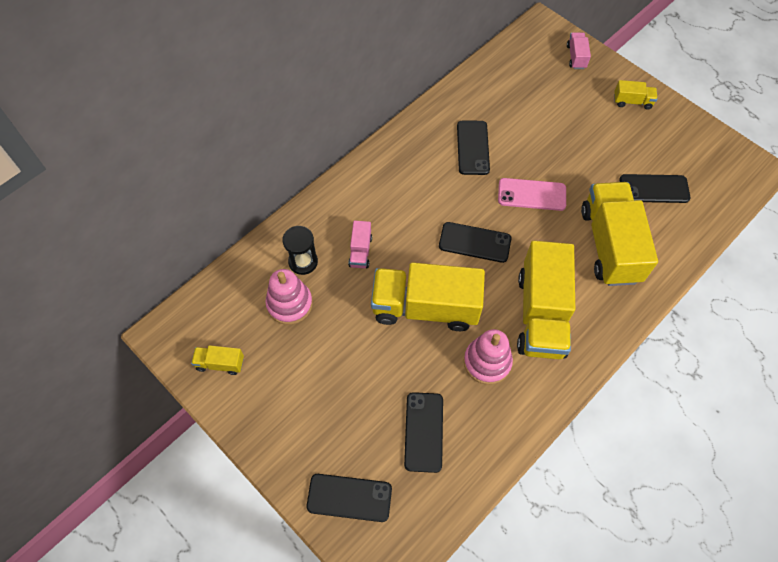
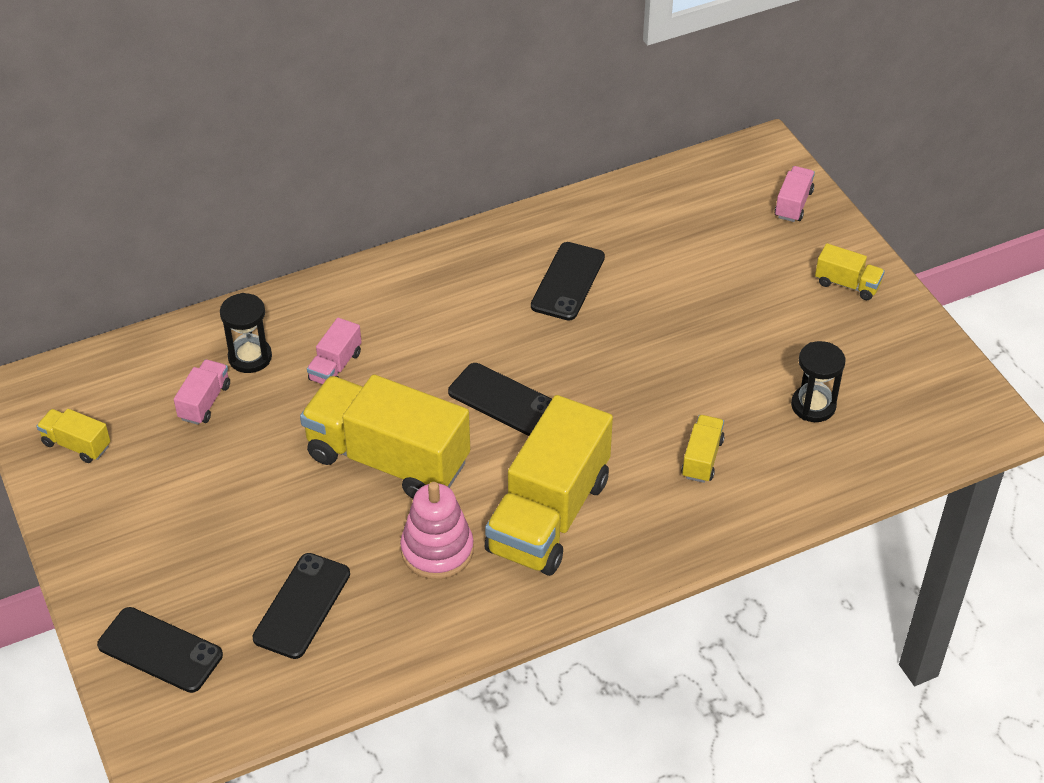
camera: 20 degrees right, 15 degrees down
pink stacking toy [265,269,313,325] -> pink truck [174,360,230,425]
pink phone [498,178,566,211] -> none
yellow truck [581,182,658,286] -> yellow truck [681,415,725,483], size x0.44
black phone [619,174,691,203] -> black hourglass [791,341,846,422]

